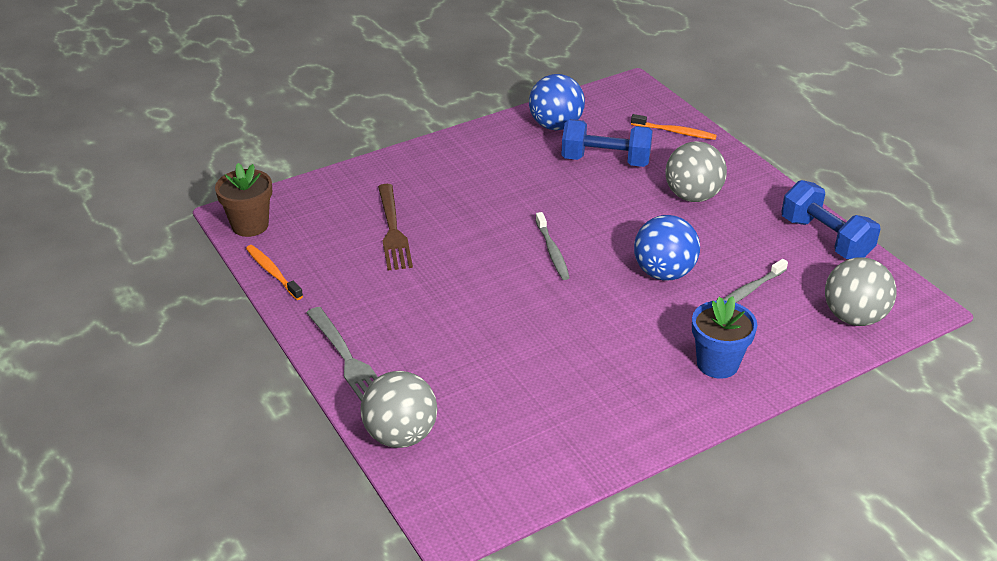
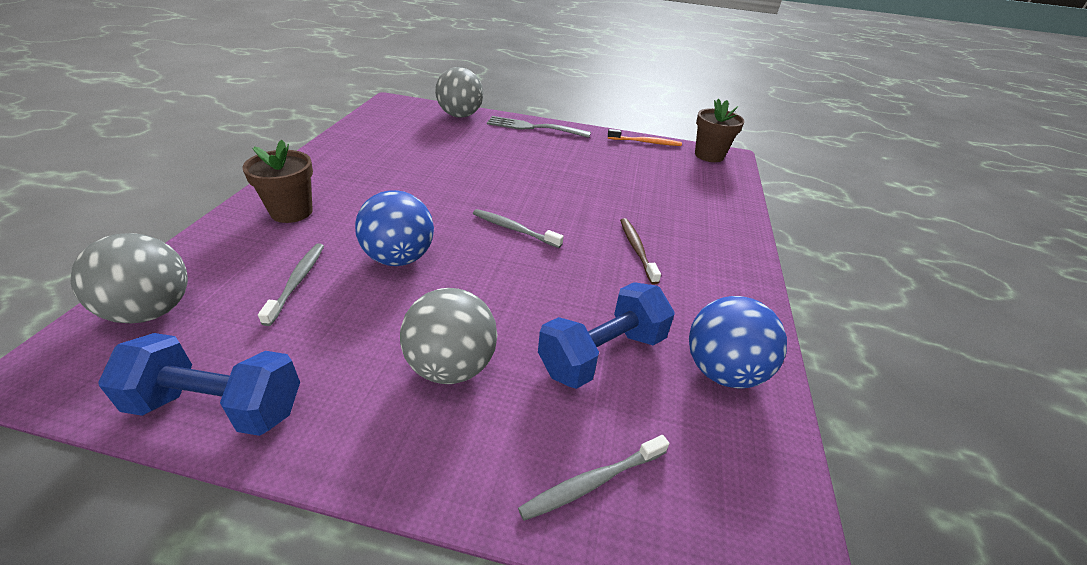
camera: 130 degrees right, 0 degrees up
brown fork [378,184,413,271] -> none
orange toothbrush [631,114,717,140] -> grey toothbrush [518,435,669,521]
blue flower pot [692,296,757,379] -> brown flower pot [242,140,313,223]
none -> brown toothbrush [620,218,661,284]

